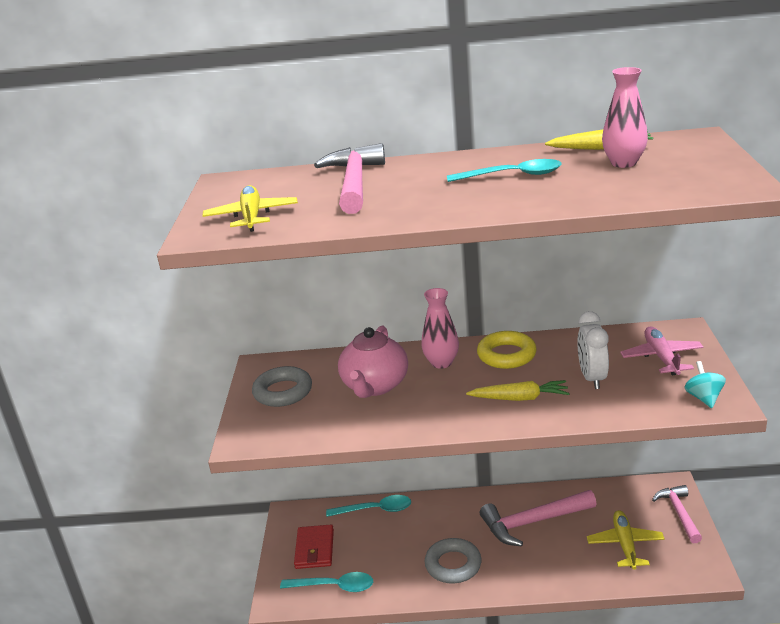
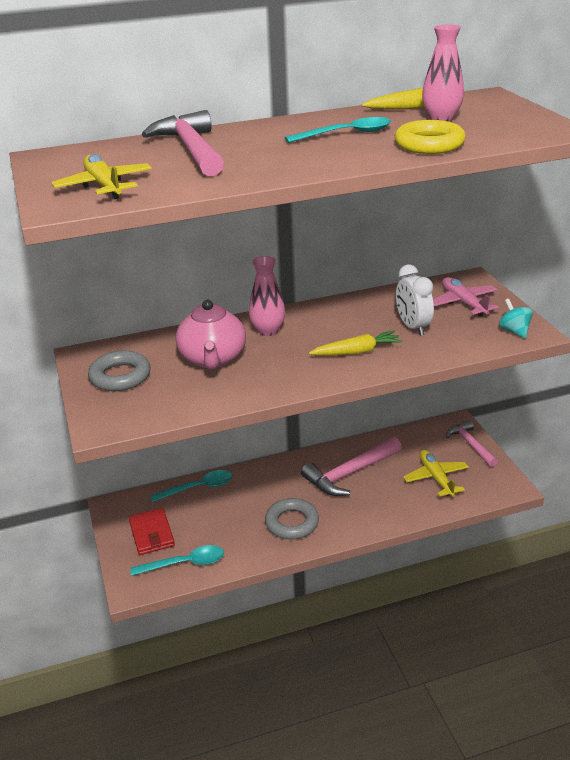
camera: 20 degrees left, 5 degrees up
yellow ring [477,331,537,369] -> yellow ring moved to [395,120,466,154]

